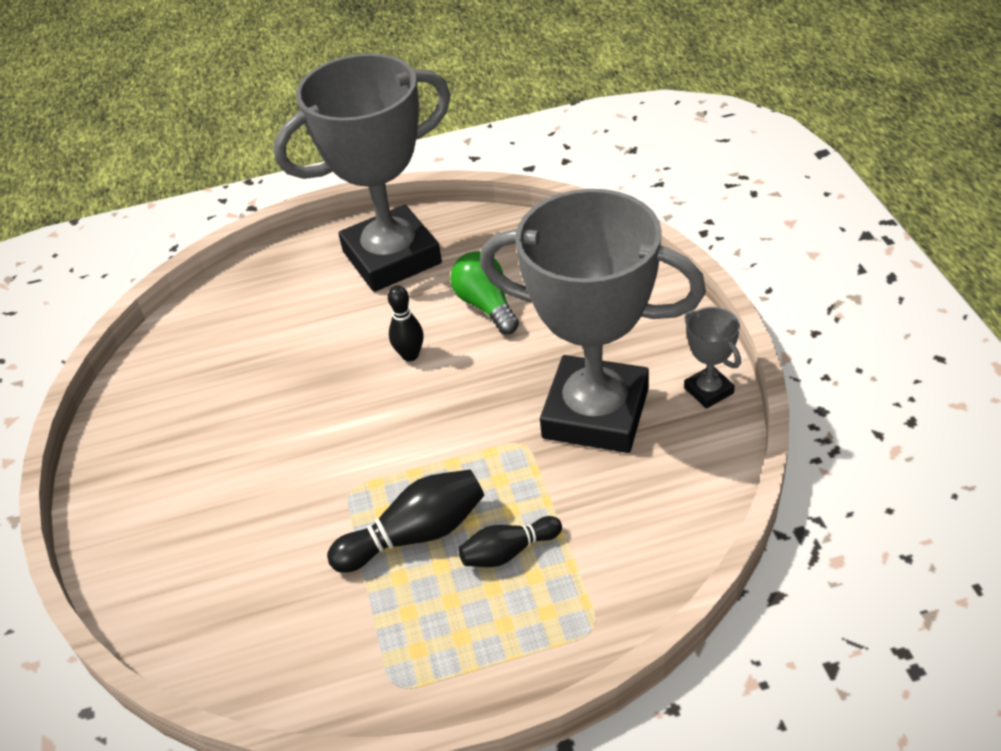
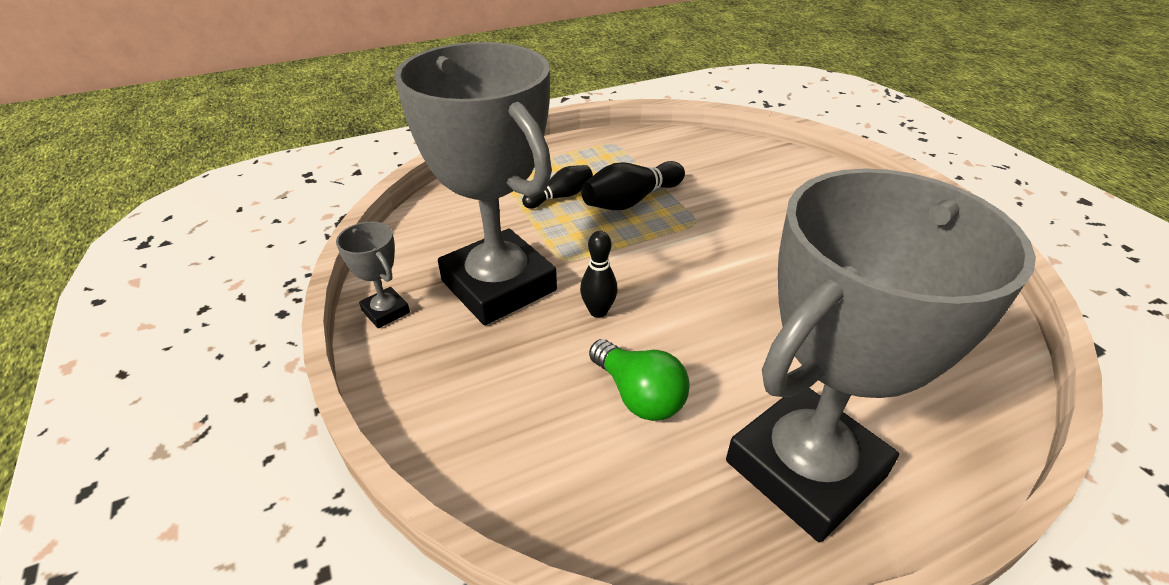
camera: 165 degrees right, 5 degrees down
black bowling pin [388,285,424,361] -> black bowling pin moved to [580,231,618,318]
grey trophy [480,189,706,453] -> grey trophy turned 45 degrees clockwise [394,42,557,325]

